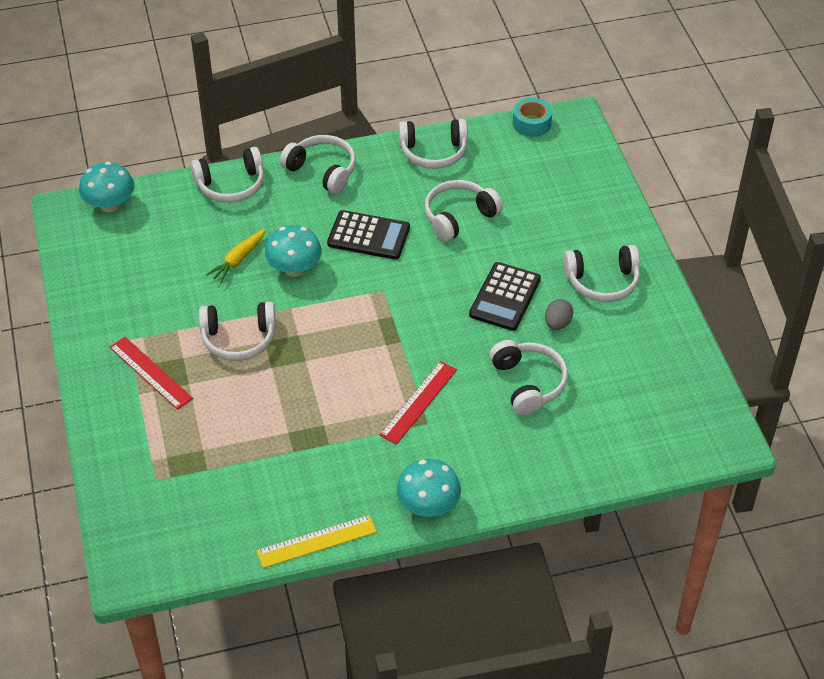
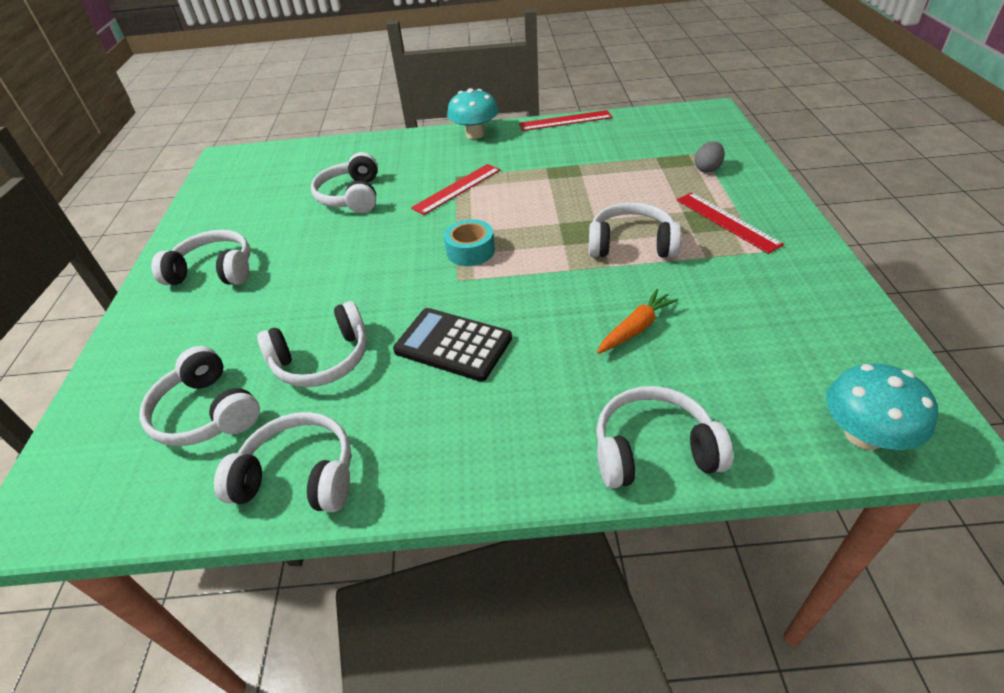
camera: 165 degrees left, 5 degrees down
yellow carrot [206,229,266,283] -> orange carrot [597,289,679,354]
yellow ruler [256,515,377,568] -> red ruler [519,110,612,131]
turquoise mushroom [265,225,322,277] -> none
white headphones [280,135,356,194] -> white headphones moved to [139,346,260,446]
black calculator [469,262,541,331] -> none
turquoise tape [513,98,552,137] -> turquoise tape moved to [444,219,495,266]
grey egg [545,299,573,330] -> grey egg moved to [695,142,725,173]

